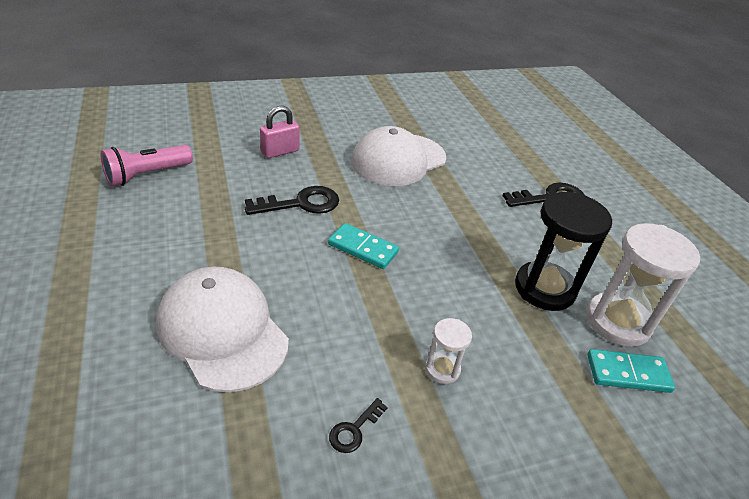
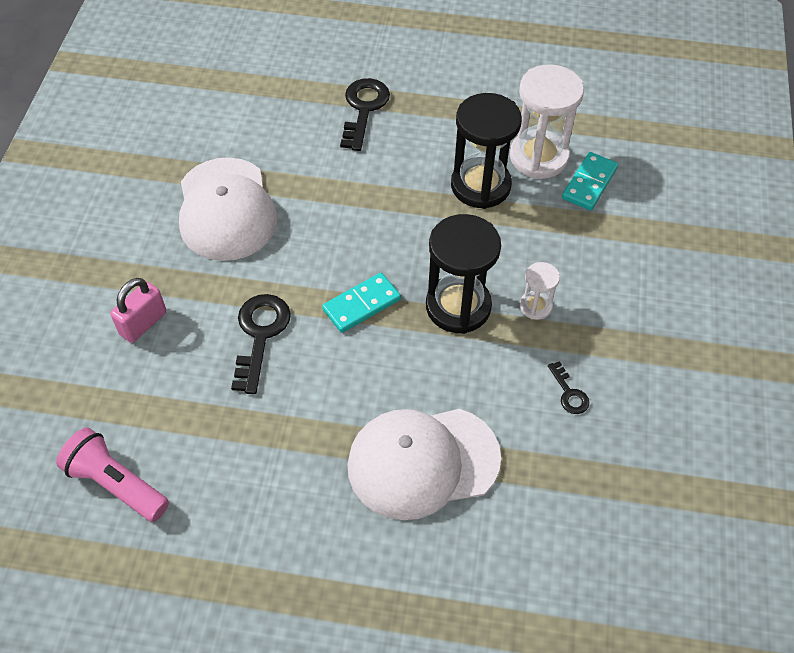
camera: 60 degrees left, 15 degrees up
pink flashlight [101,145,193,186] -> pink flashlight turned 135 degrees clockwise [56,427,169,522]
pink padlock [260,106,299,158] -> pink padlock turned 45 degrees clockwise [110,278,166,343]
none -> black hourglass [426,214,501,334]

